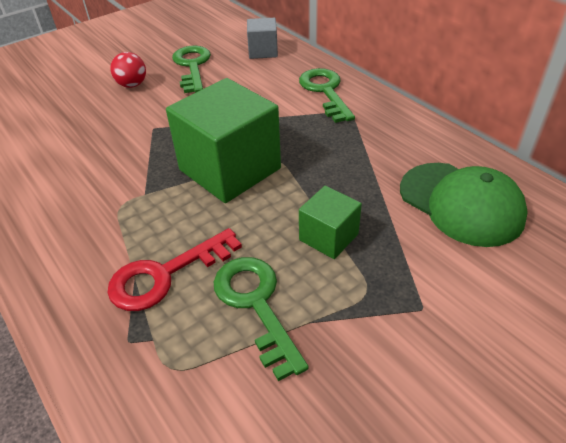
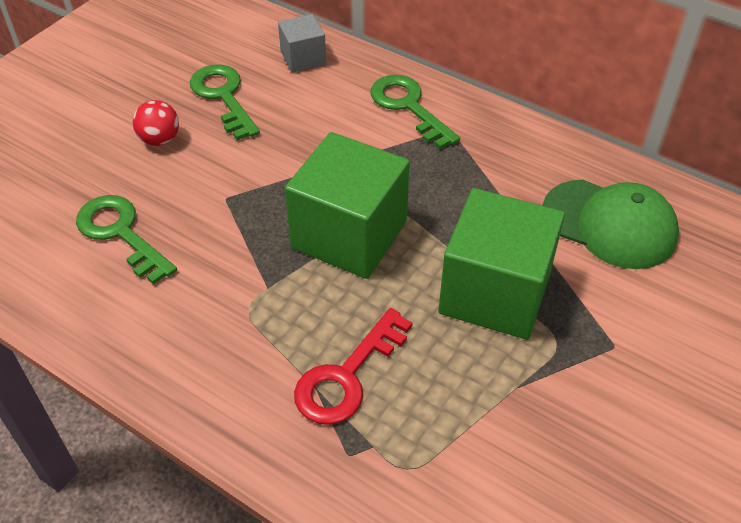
camera: 20 degrees left, 5 degrees up
green key [214,257,309,381] -> green key moved to [76,195,177,285]
green cube [299,186,362,259] -> green cube [439,188,565,340], size x1.96

